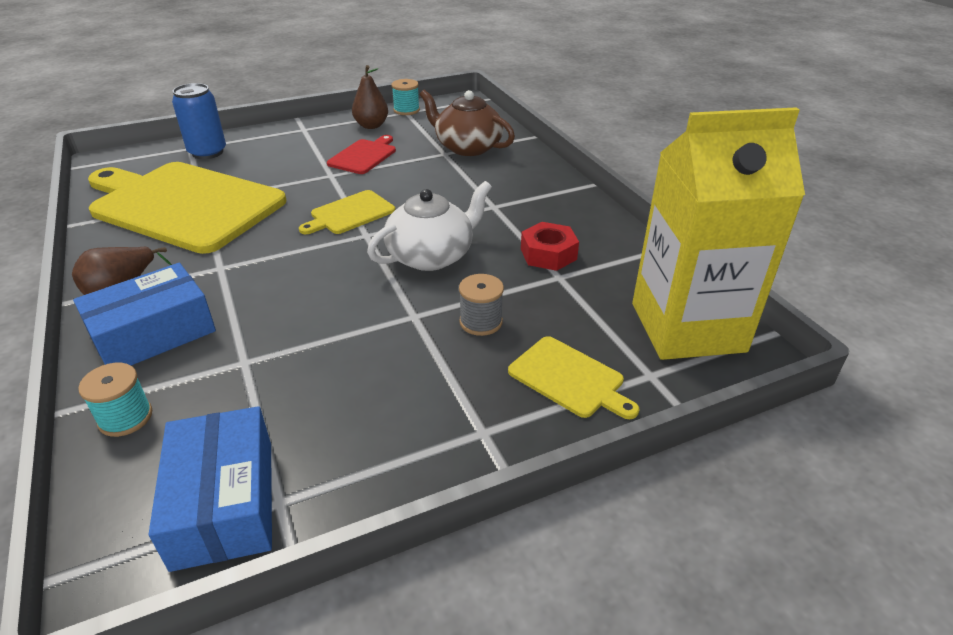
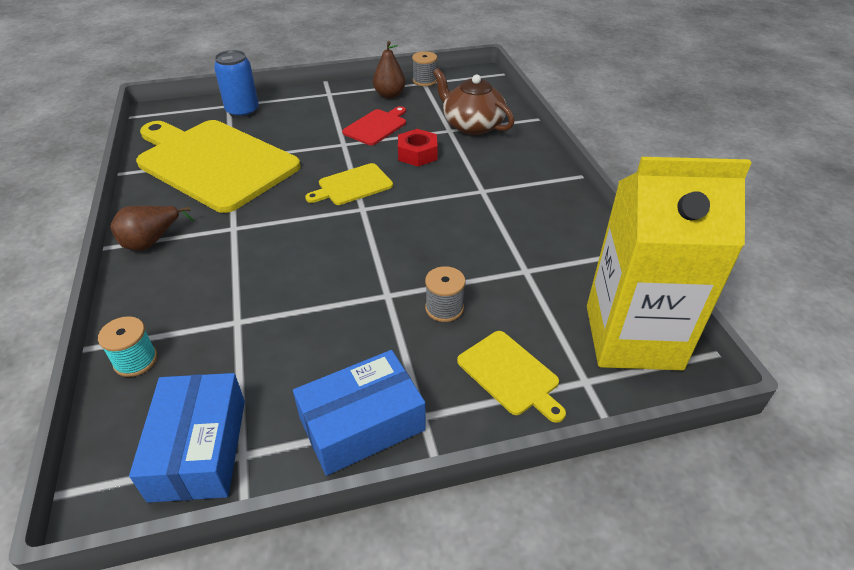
camera: 10 degrees right, 5 degrees up
blue box [73,263,216,365] -> blue box moved to [293,350,426,476]
white teapot [367,181,492,271] -> none
turquoise spool [391,79,420,115] -> grey spool [412,51,437,86]
red nut [521,222,579,271] -> red nut moved to [398,129,438,166]

